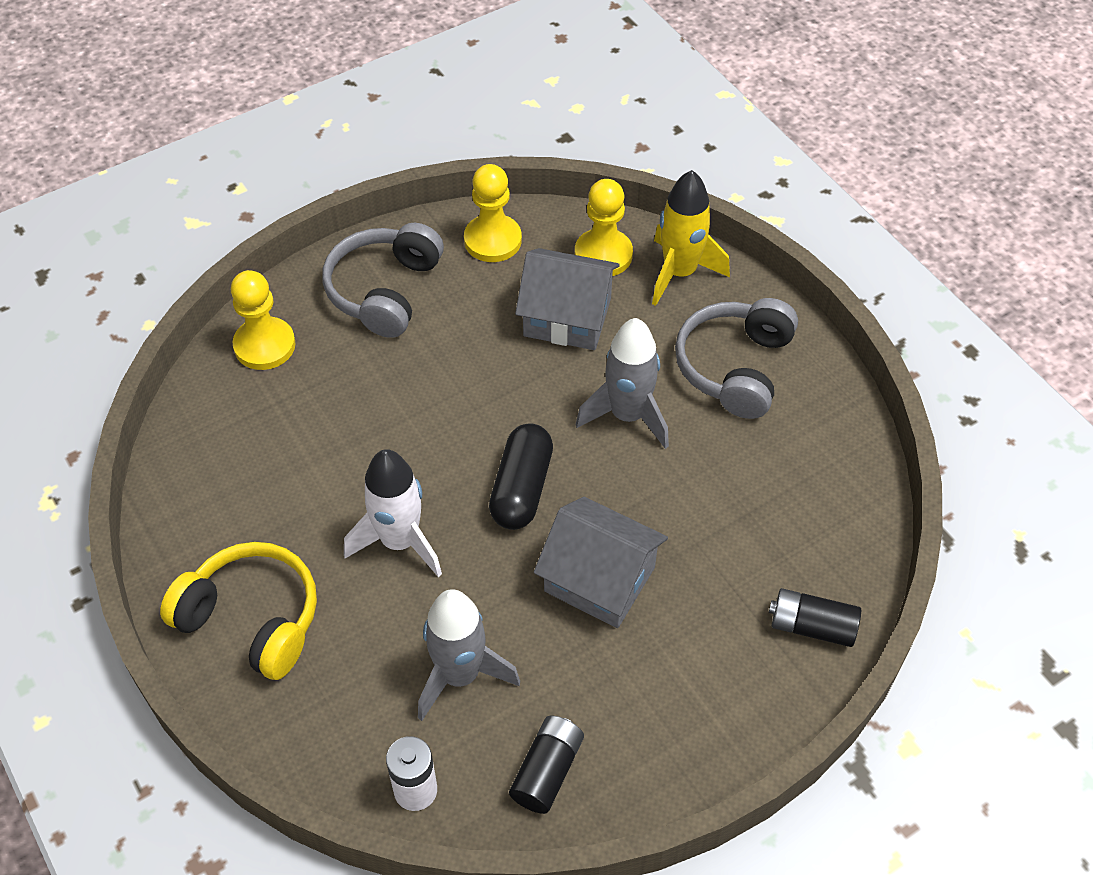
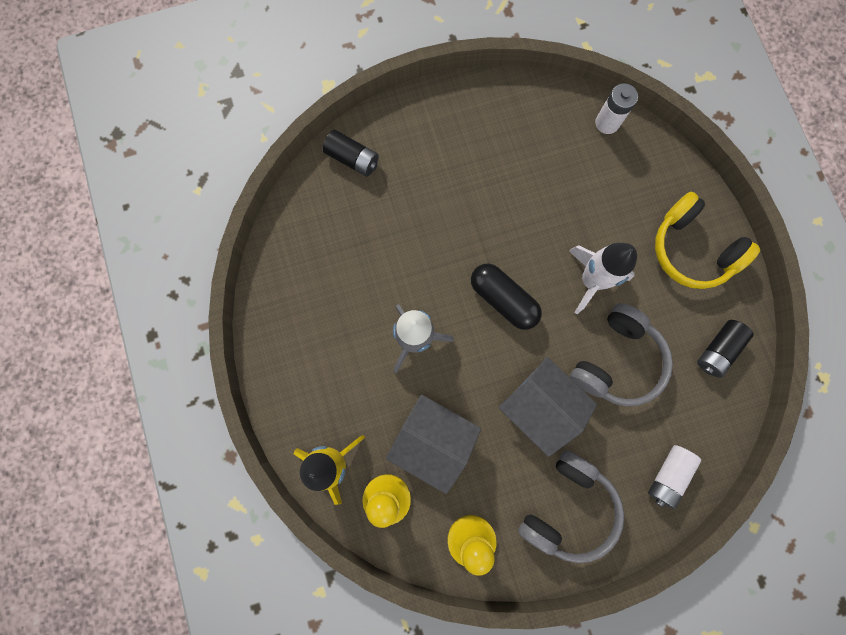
camera: 165 degrees left, 25 degrees up
yellow pawn [231,270,296,370] -> white battery [648,445,701,509]
grey rocket [418,589,520,721] -> none
black capsule [489,423,553,530] -> black capsule turned 75 degrees counterclockwise [471,263,542,330]
black battery [509,715,584,814] -> black battery moved to [697,320,754,378]
grey house [534,497,668,628] -> grey house moved to [498,357,597,457]
grey headphones [675,298,798,419] -> grey headphones moved to [570,303,673,406]

